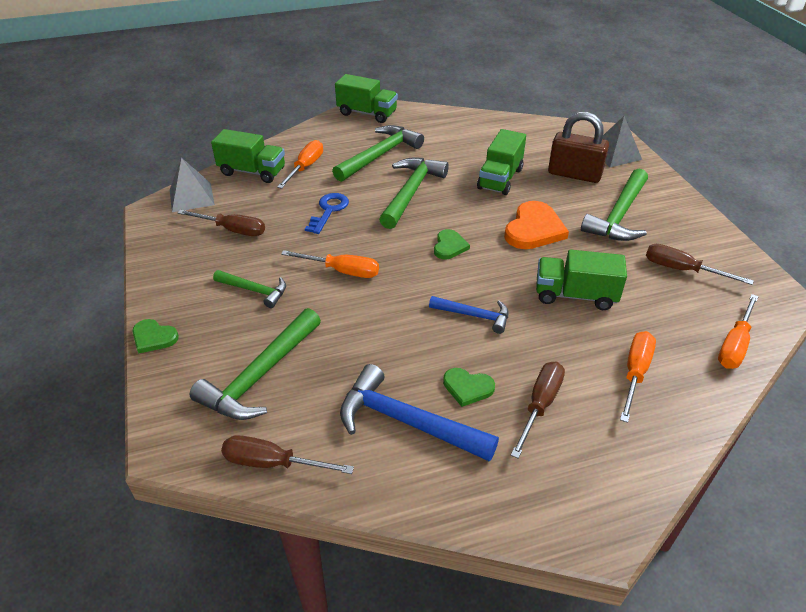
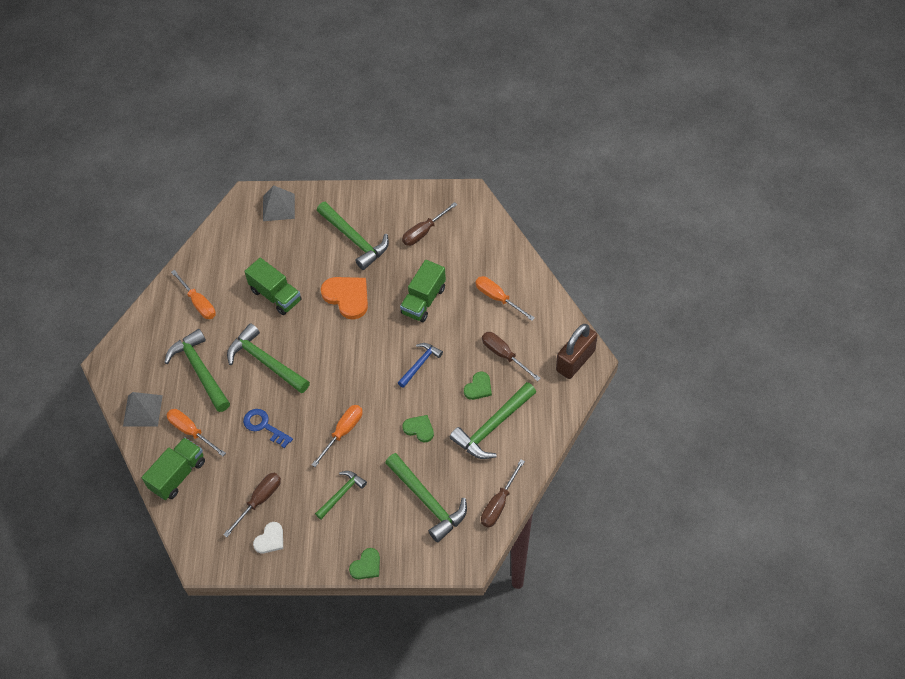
camera: 70 degrees left, 15 degrees up
grey pyramid [170,158,215,212] -> grey pyramid moved to [123,392,163,427]
green truck [335,74,398,123] -> none
blue hammer [340,364,499,462] -> green hammer [450,382,536,459]
green heart [434,229,470,259] -> green heart moved to [402,415,434,442]
brown padlock [548,112,609,183] -> brown padlock moved to [556,324,598,379]
orange screwdriver [718,294,759,369] -> orange screwdriver moved to [171,270,216,319]
none -> white heart [253,522,283,553]

